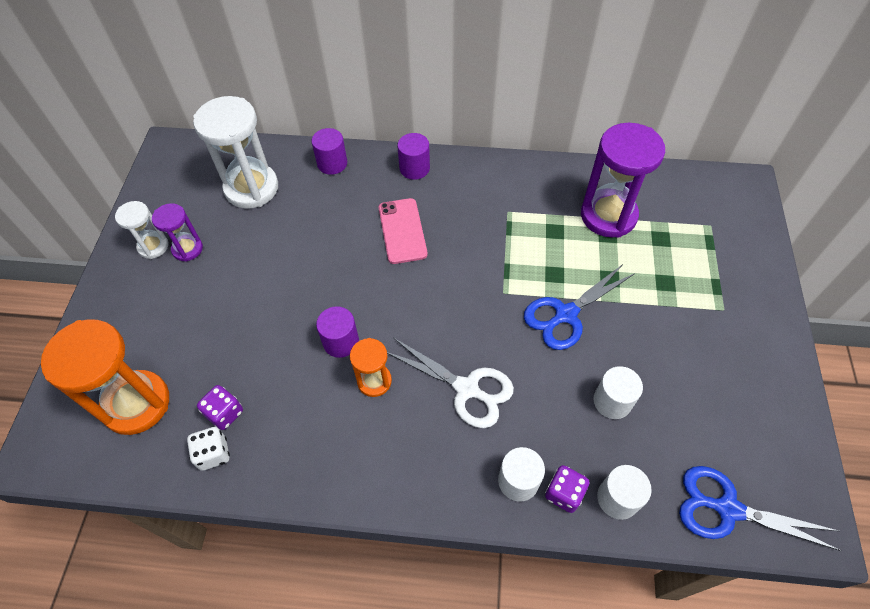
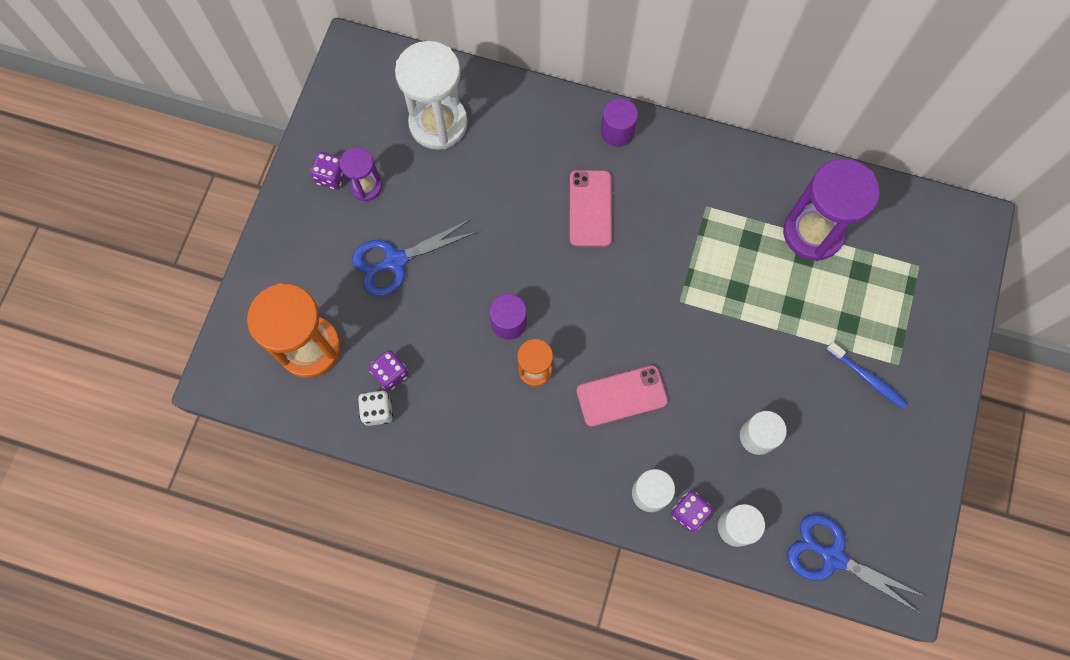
camera: 10 degrees right, 15 degrees up
white hourglass [115,201,168,259] -> purple dice [310,152,345,190]
purple cylinder [311,128,347,175] -> none
white scissors [387,338,514,428] -> pink phone [576,365,668,427]
blue scissors [524,264,634,350] -> blue scissors moved to [352,219,477,296]
none -> blue toothbrush [826,342,908,409]

